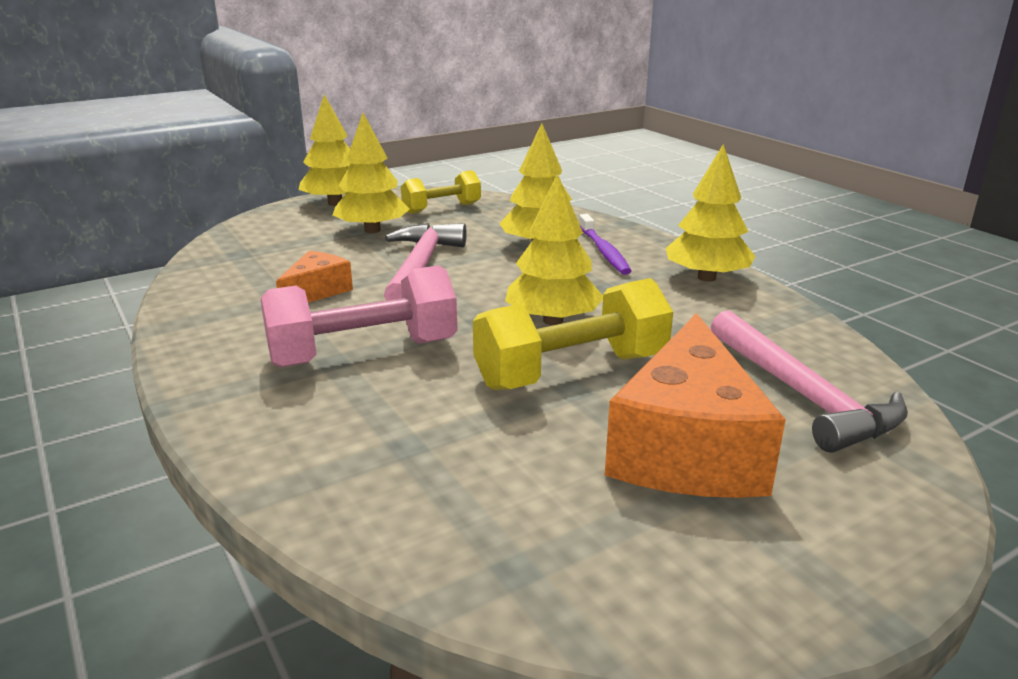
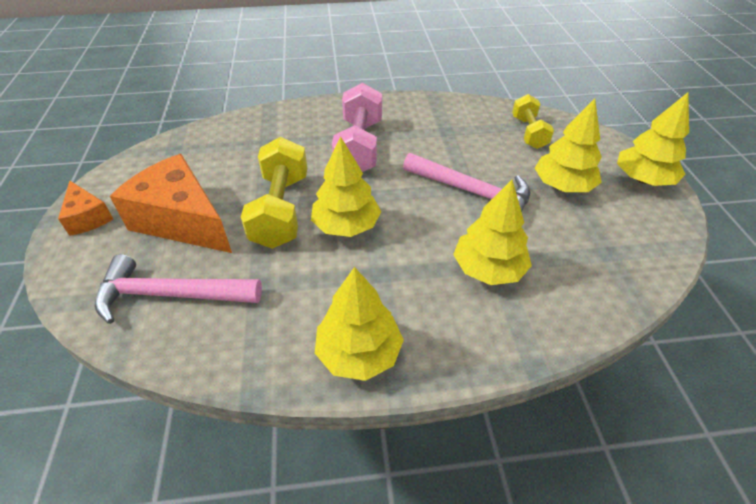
camera: 115 degrees right, 20 degrees up
orange cheese [276,251,353,303] -> orange cheese moved to [58,181,113,236]
yellow dumbbell [401,170,481,214] -> yellow dumbbell moved to [512,94,554,149]
purple toothbrush [579,214,631,275] -> none

